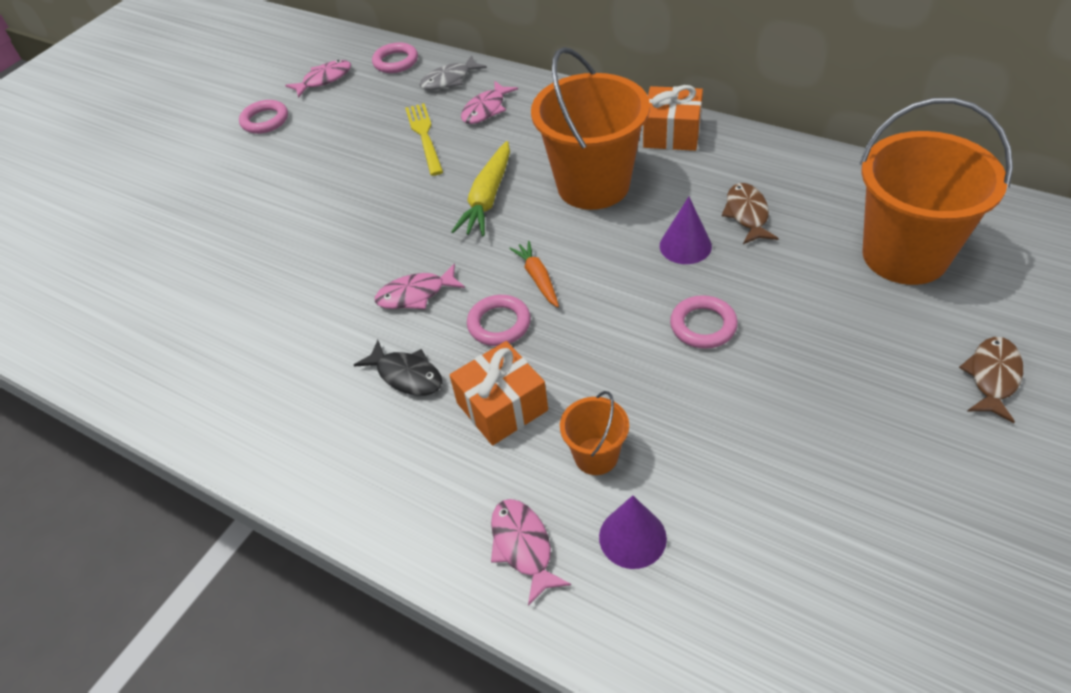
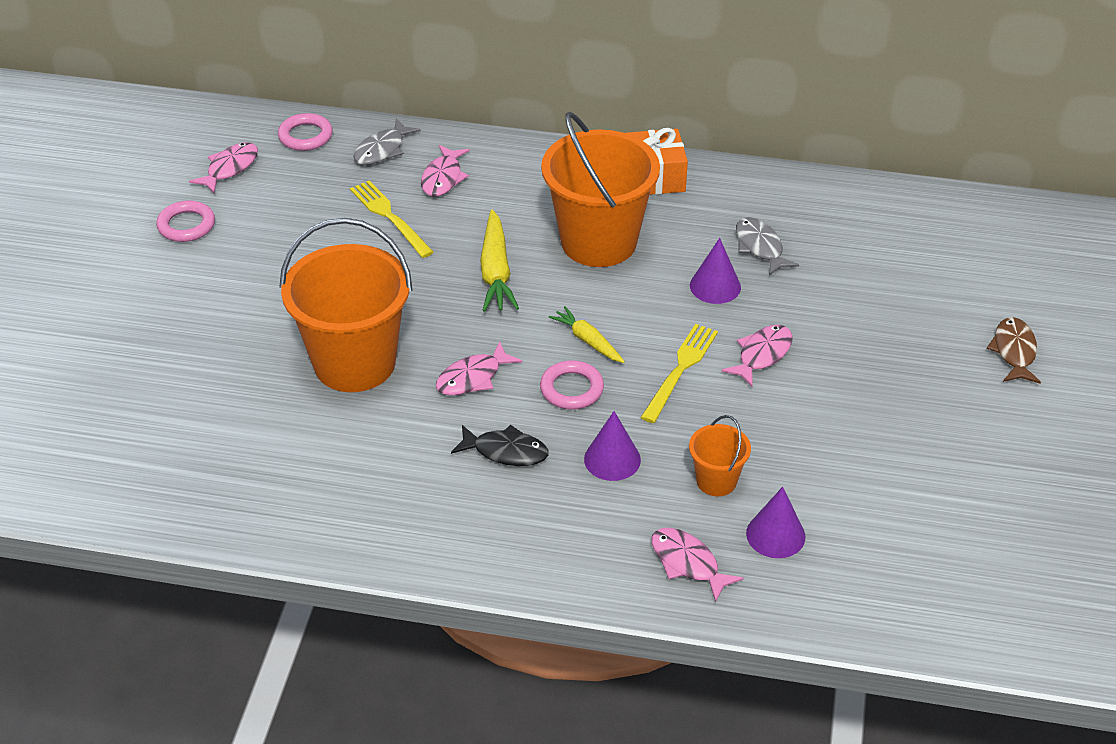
camera: 25 degrees left, 5 degrees down
orange gift [450,341,548,445] -> purple cone [584,411,641,481]
orange carrot [509,241,559,307] -> yellow carrot [549,306,625,363]
pink ring [670,295,738,349] -> pink fish [721,325,793,387]
brown fish [722,183,779,244] -> grey fish [736,217,799,276]
orange bucket [859,98,1013,285] -> orange bucket moved to [280,218,412,392]
none -> yellow fork [640,324,718,423]

